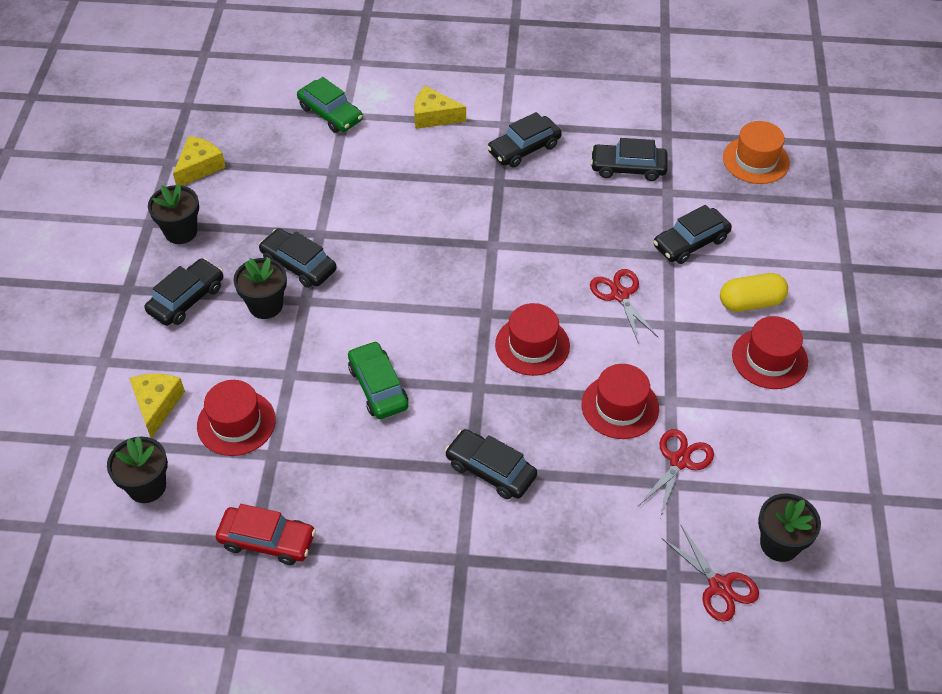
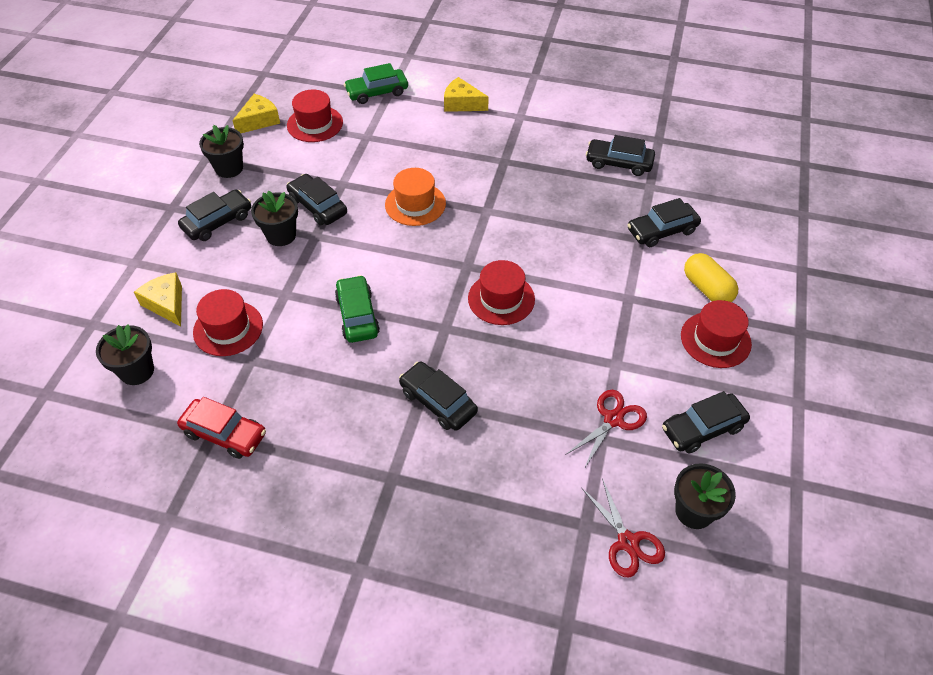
camera: 10 degrees right, 0 degrees up
yellow cheese [129,374,185,438] -> yellow cheese turned 45 degrees counterclockwise [134,272,182,327]
green car [297,77,363,133] -> green car turned 105 degrees clockwise [344,63,408,104]
black car [487,112,562,168] -> black car moved to [662,391,750,454]
red hat [582,364,659,439] -> red hat moved to [287,89,343,142]
red scissors [590,269,658,342] -> none
yellow capsule [720,273,788,312] -> yellow capsule turned 60 degrees clockwise [684,253,738,302]
orange hat [723,121,790,184] -> orange hat moved to [385,168,446,226]

